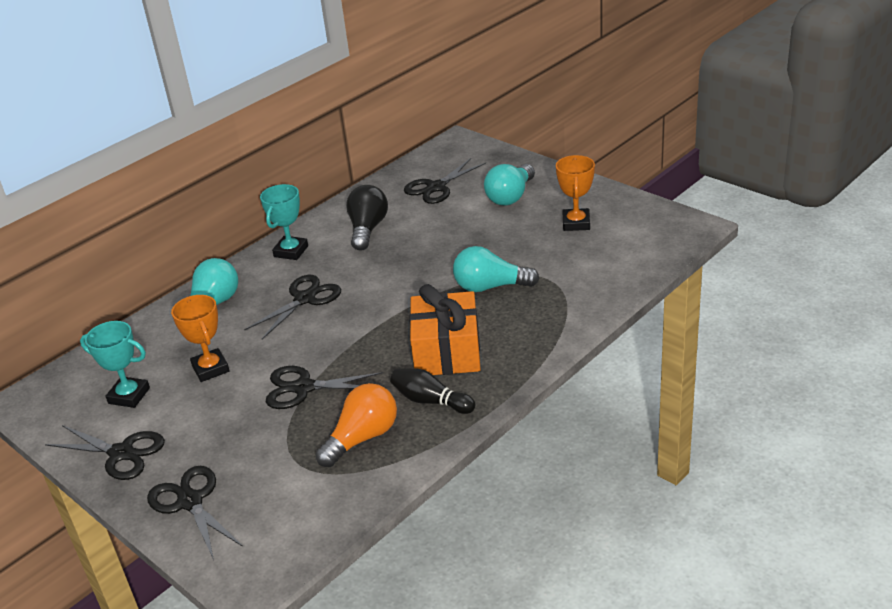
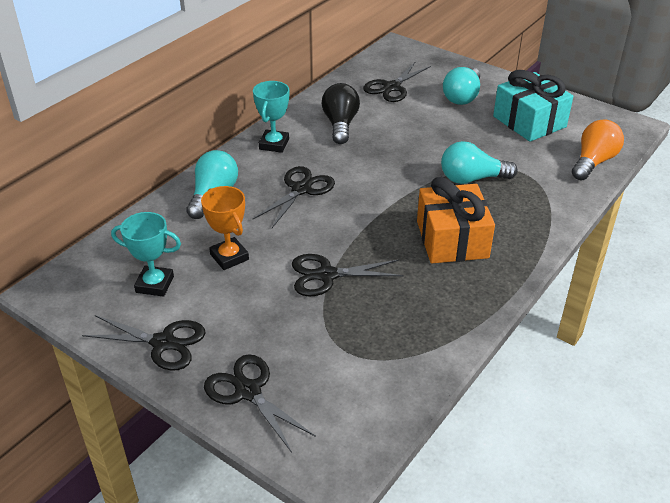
camera: 10 degrees left, 5 degrees up
orange light bulb [315,383,397,467] -> orange light bulb moved to [572,120,624,180]
black bowling pin [390,368,476,414] -> none
orange trophy [556,155,595,231] -> turquoise gift [493,70,573,142]

